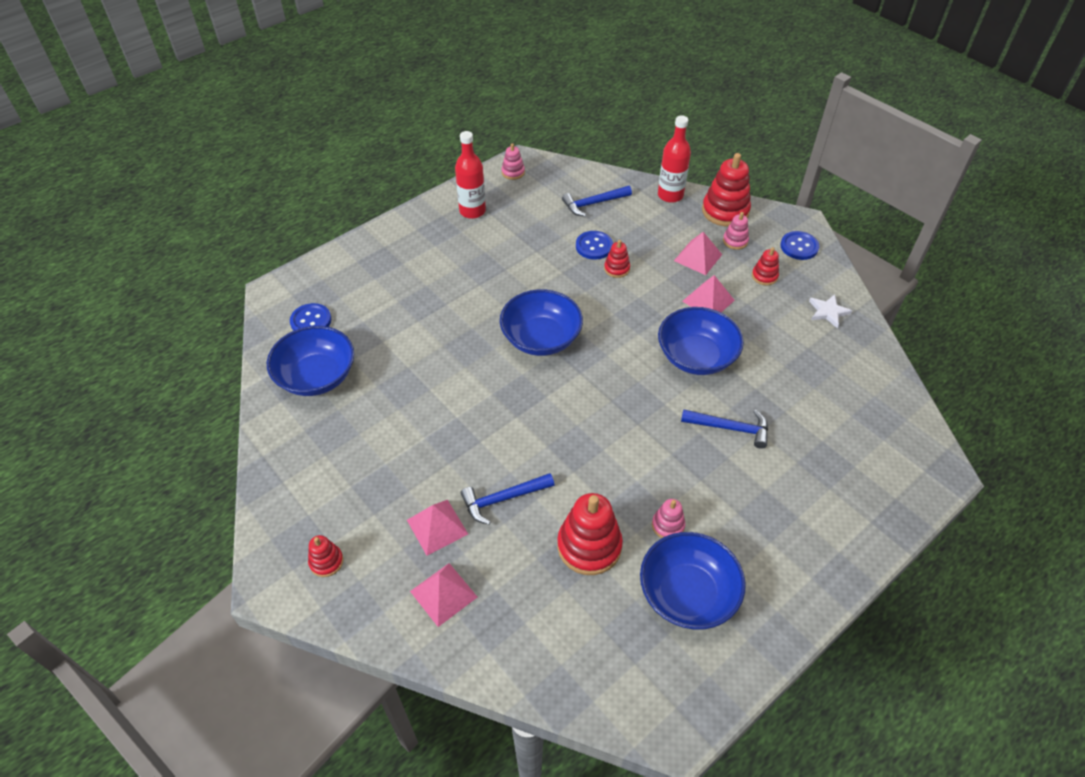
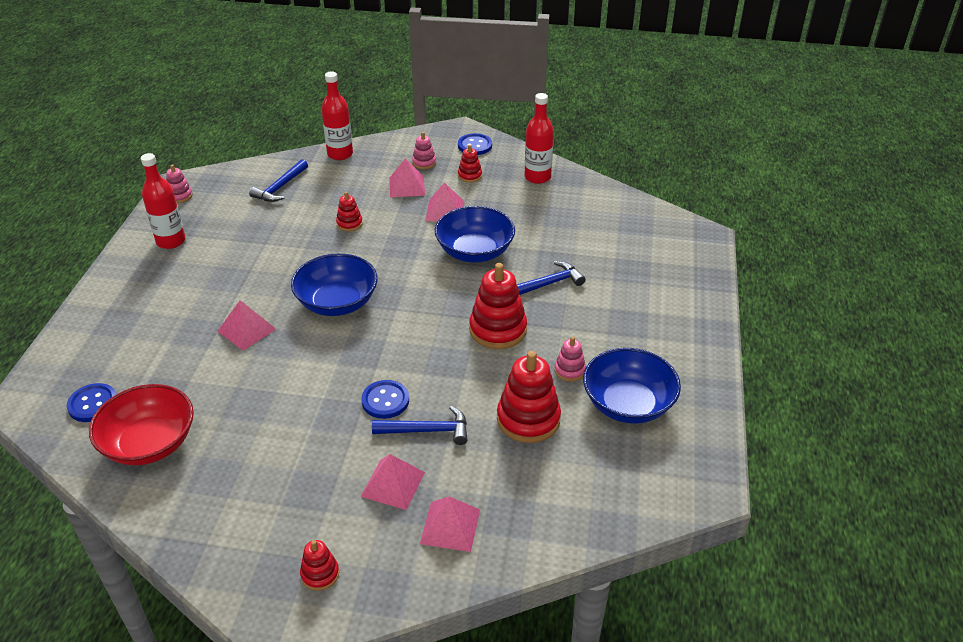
camera: 40 degrees left, 10 degrees down
blue bowl [267,326,354,396] -> red bowl [89,384,194,466]
blue hammer [461,473,554,525] -> blue hammer turned 120 degrees counterclockwise [372,406,468,445]
blue button [576,231,613,260] -> blue button moved to [361,380,409,419]
red stacking toy [702,153,751,227] -> red stacking toy moved to [469,263,527,349]
white star [809,294,852,328] -> red bottle [524,93,554,184]
none -> pink pyramid [217,300,276,350]

